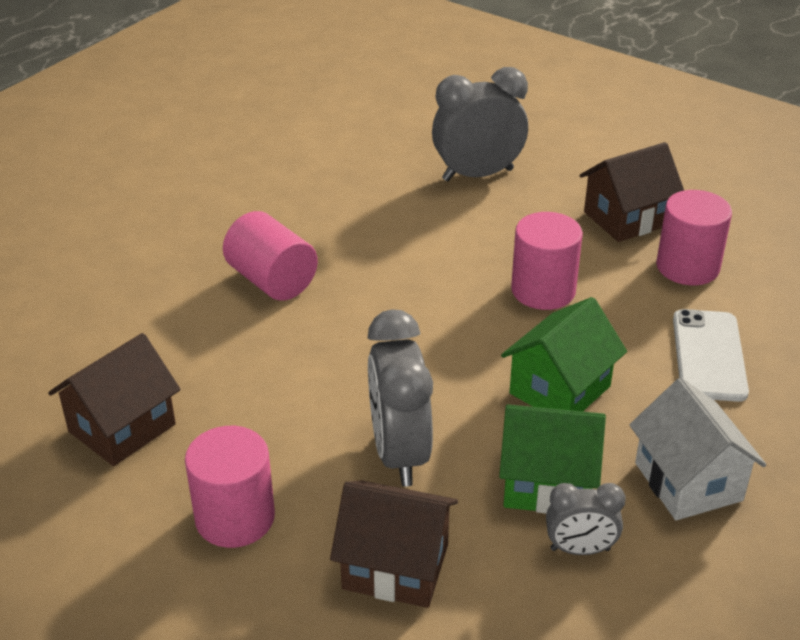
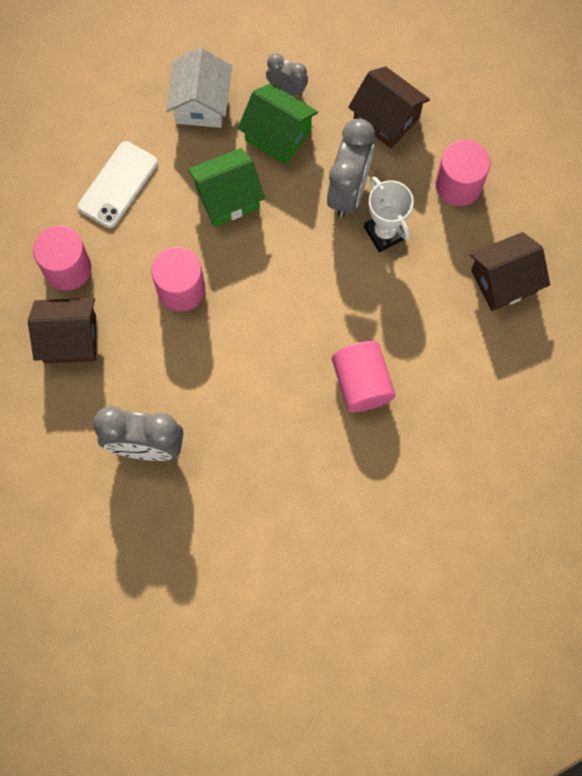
camera: 155 degrees left, 35 degrees up
none -> white trophy [364,176,414,252]

